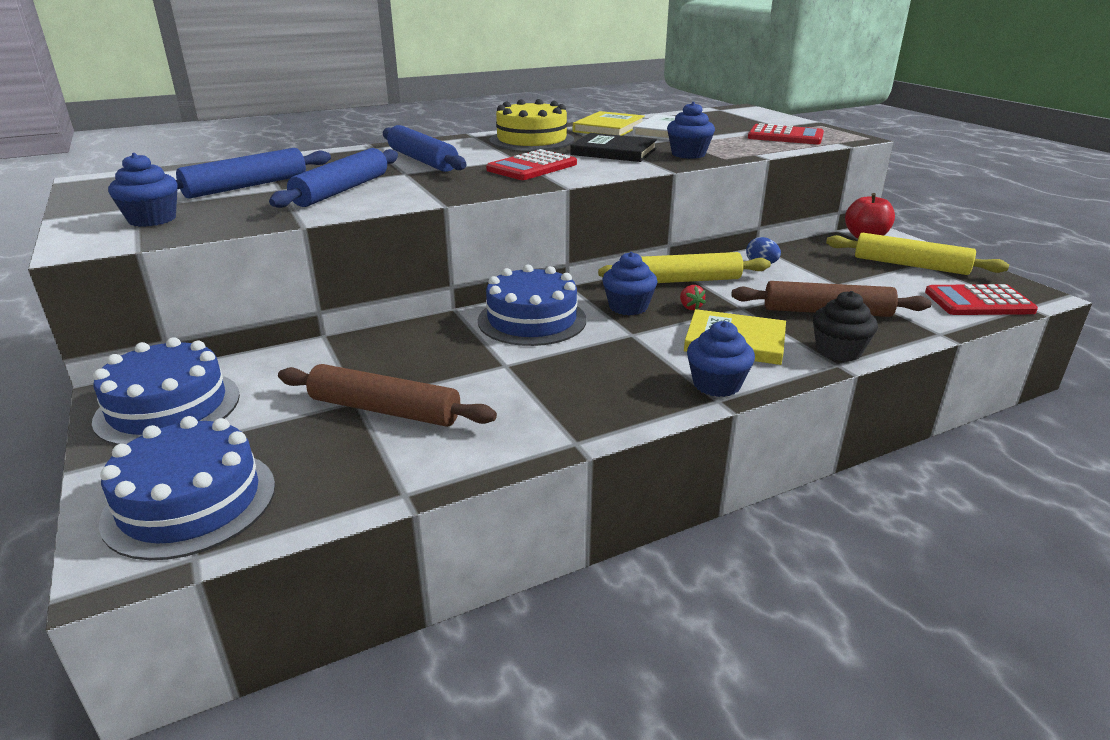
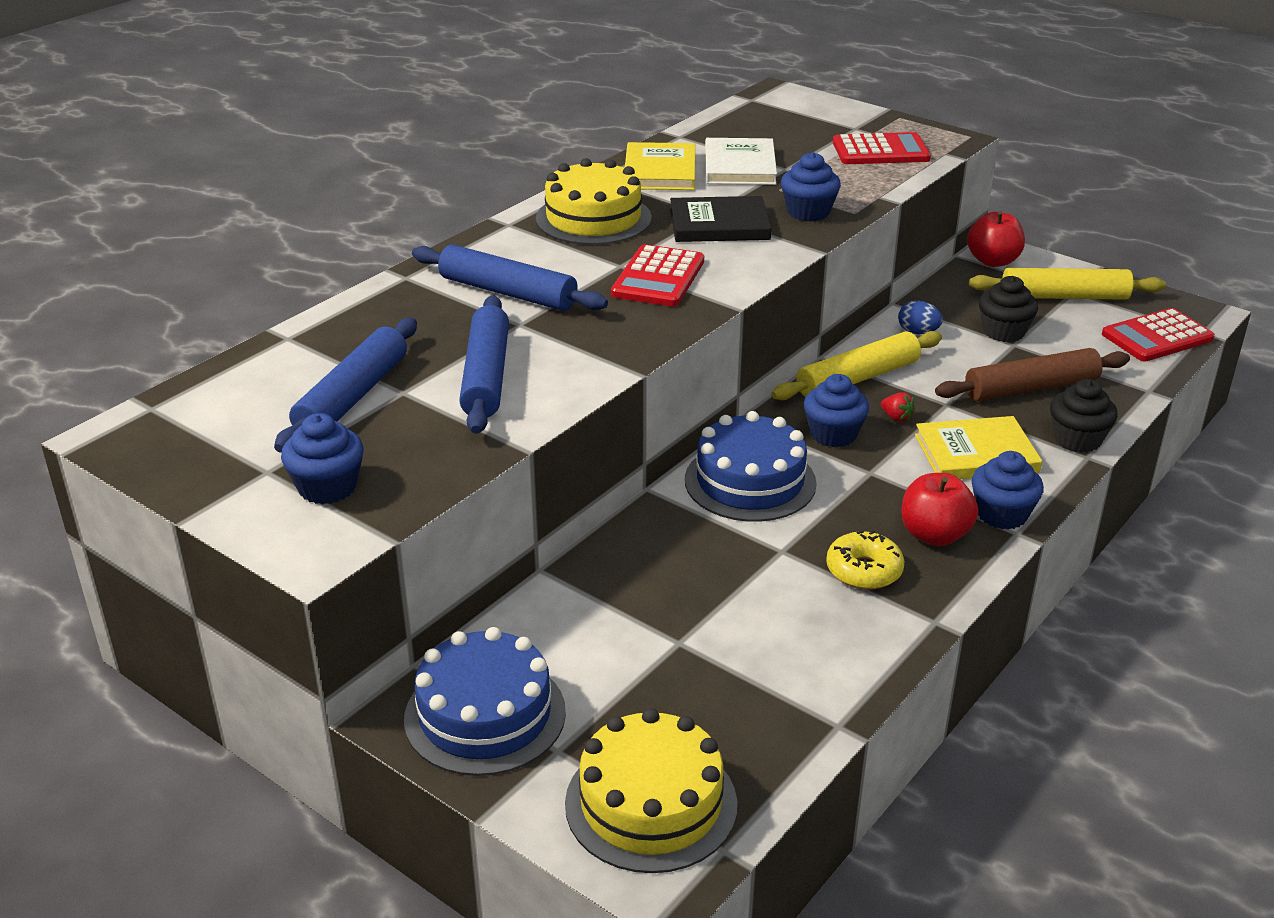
camera: 25 degrees left, 5 degrees up
blue cake [99,416,275,560] -> yellow cake [565,708,737,873]
brown rolling pin [278,364,497,427] -> none
none -> yellow donut [826,530,904,590]
none -> red apple [901,473,978,546]
none -> black cupcake [979,276,1038,342]

